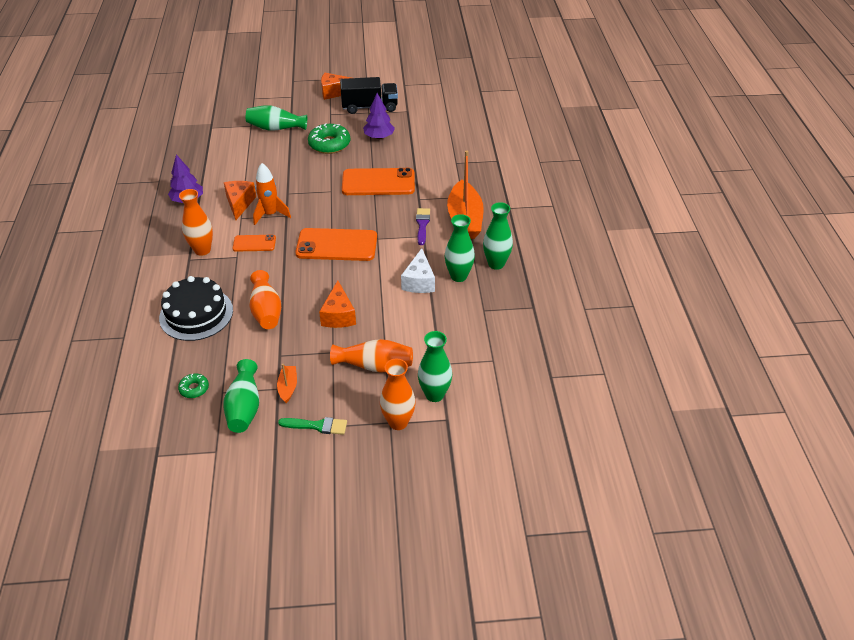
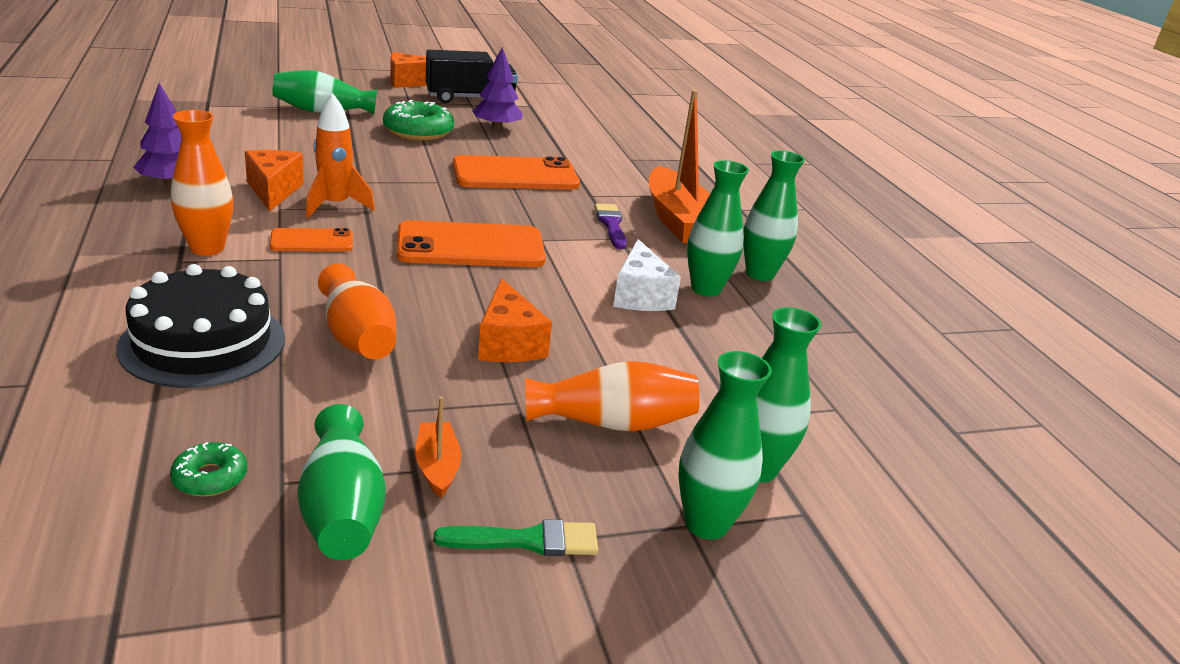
camera: 15 degrees left, 15 degrees down
orange vase [380,359,415,430] -> green vase [678,351,772,540]

